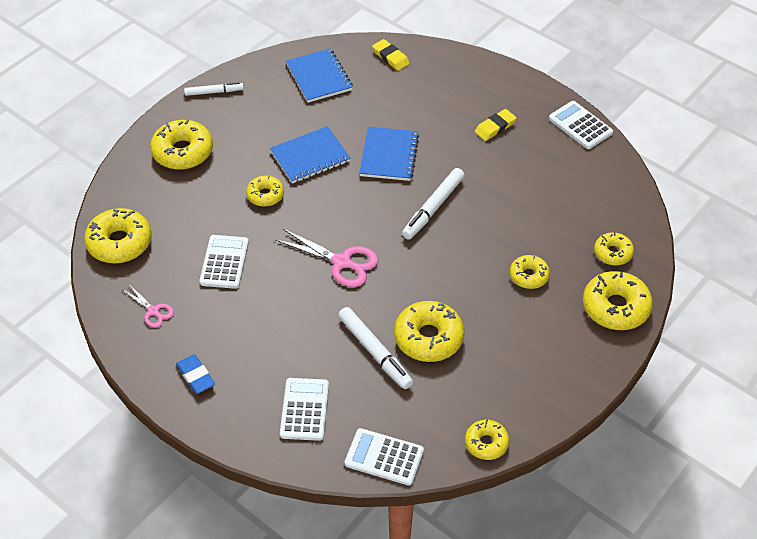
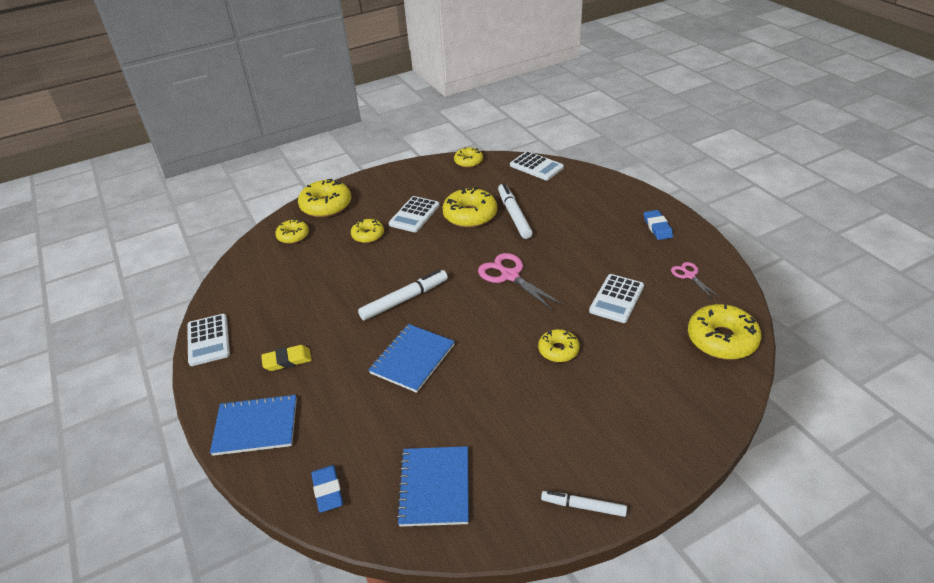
camera: 155 degrees left, 10 degrees down
yellow donut [150,119,213,170] -> none
blue notebook [270,126,351,184] -> blue notebook moved to [210,394,297,456]
white calculator [280,378,329,441] -> white calculator moved to [389,196,440,232]
yellow eraser [372,39,410,71] -> blue eraser [311,465,343,513]

